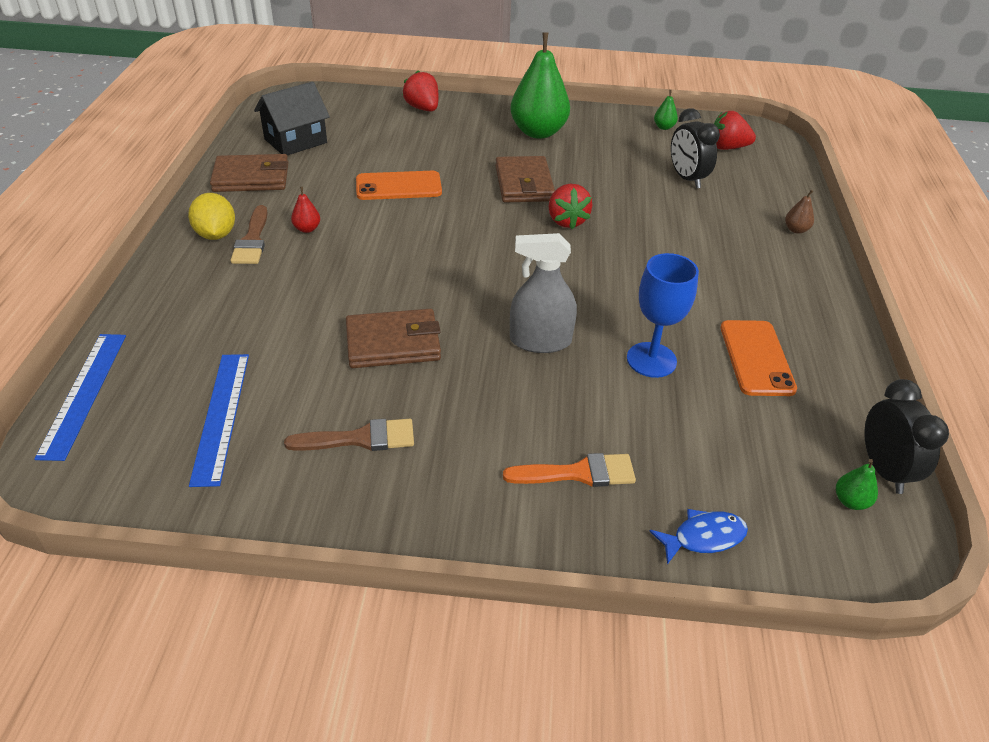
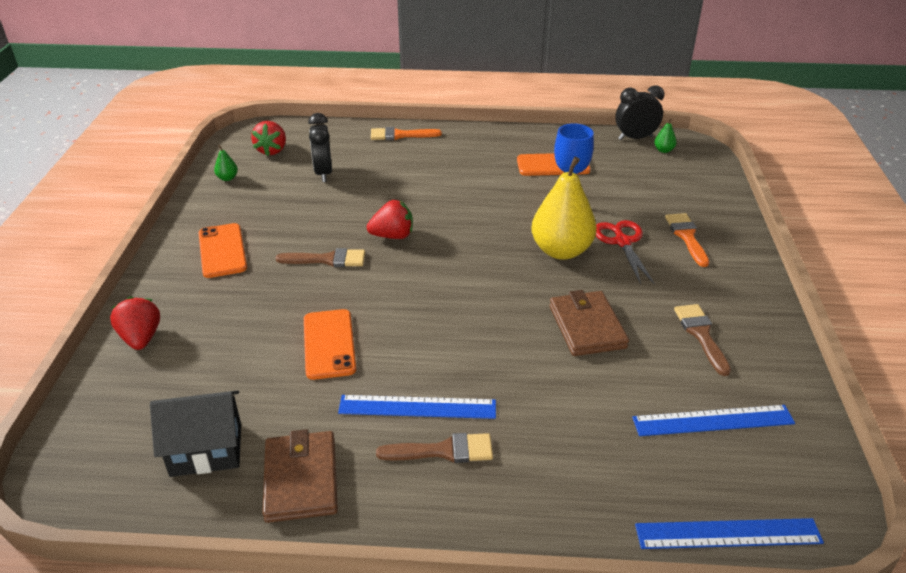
camera: 90 degrees left, 5 degrees down
yellow lemon [188,193,235,240] -> none
black house [254,81,330,155] -> black house turned 60 degrees counterclockwise [150,390,241,477]
red pear [291,187,320,233] -> blue ruler [338,395,496,419]
red strawberry [403,70,438,111] -> red strawberry turned 105 degrees clockwise [110,297,160,350]
brown wallet [495,156,555,203] -> brown brush [276,248,365,267]
green pear [510,32,570,139] -> orange phone [199,223,247,278]
grey spray bottle [510,233,577,353] -> yellow pear [531,157,597,260]
blue fish [650,509,748,565] -> none
black clock [671,108,720,189] -> black clock turned 105 degrees clockwise [308,113,332,182]
brown pear [785,190,814,234] -> orange brush [371,127,442,140]
none -> red scissors [596,220,655,284]

